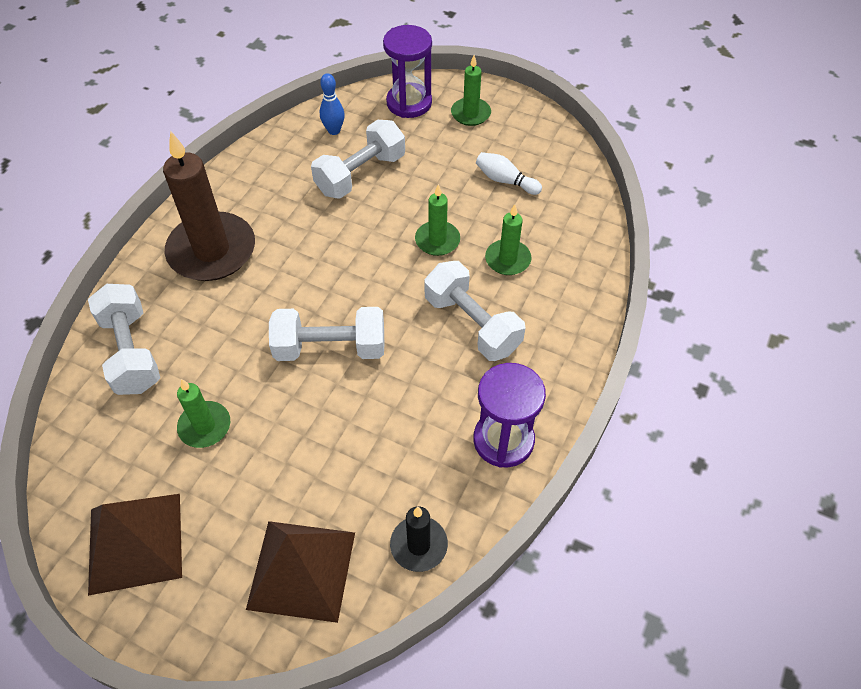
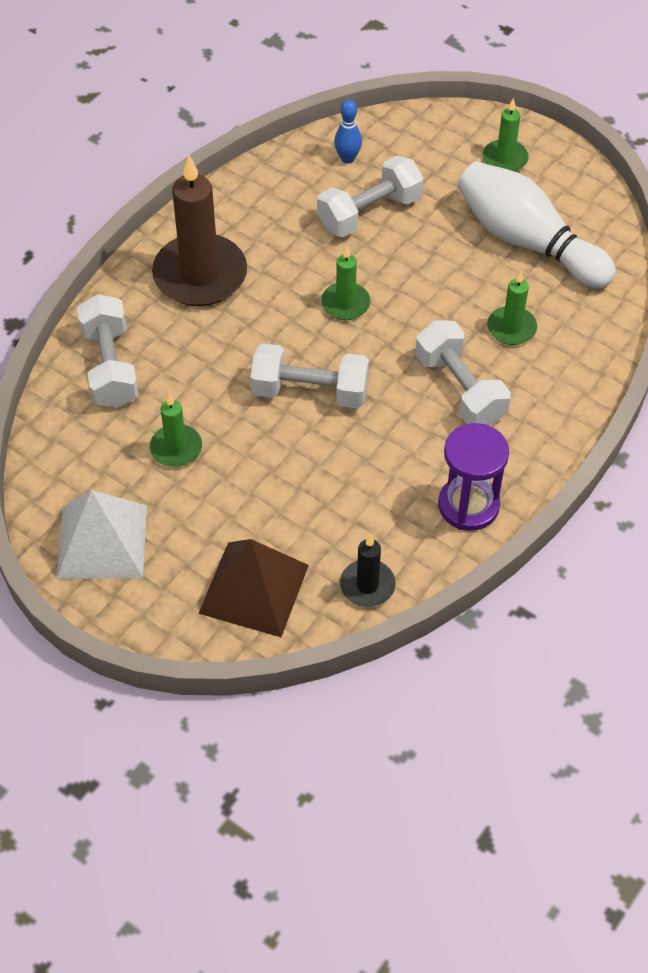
camera: 10 degrees right, 0 degrees up
brown pyramid [88,494,182,596] -> white pyramid [57,490,147,579]
purple hourglass [383,25,432,118] -> none
green candle [415,184,460,256] -> green candle moved to [321,246,370,320]
white bowling pin [476,152,542,195] -> white bowling pin [458,161,616,288], size x2.29

